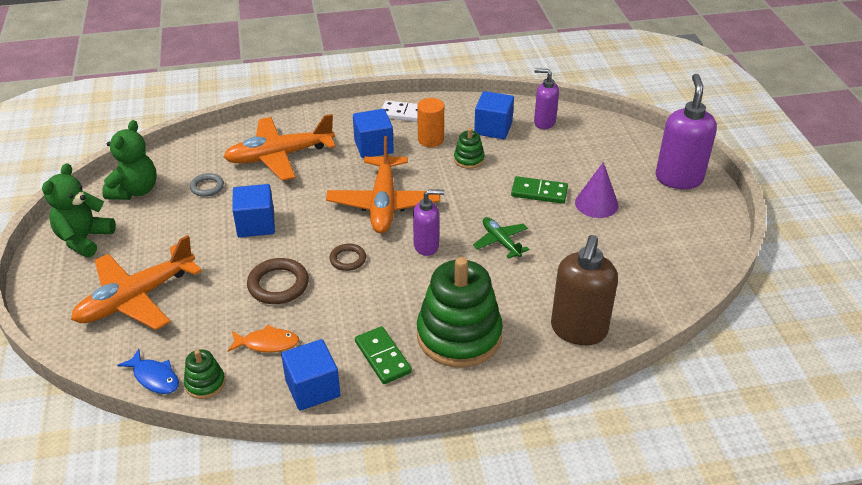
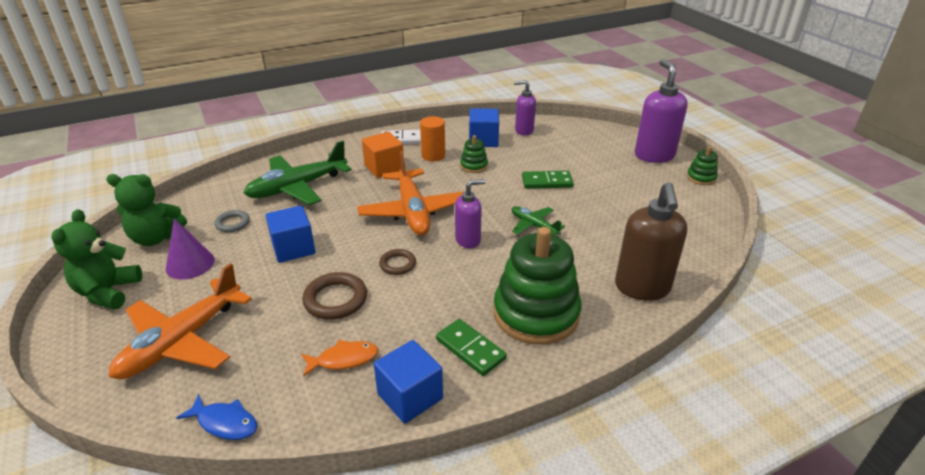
camera: 15 degrees left, 5 degrees down
green teddy bear [102,120,157,200] -> green teddy bear turned 90 degrees clockwise [106,174,187,246]
green stacking toy [184,349,225,399] -> green stacking toy moved to [687,146,718,185]
orange plane [223,114,336,181] -> green plane [244,141,351,205]
blue cube [353,109,394,158] -> orange cube [362,132,404,178]
purple cone [575,162,618,218] -> purple cone moved to [166,218,214,280]

